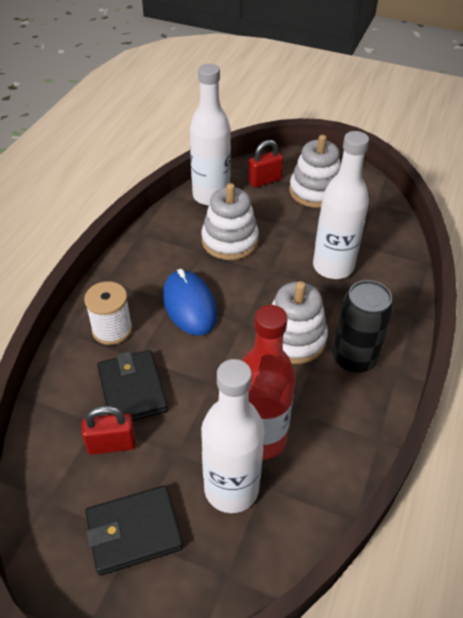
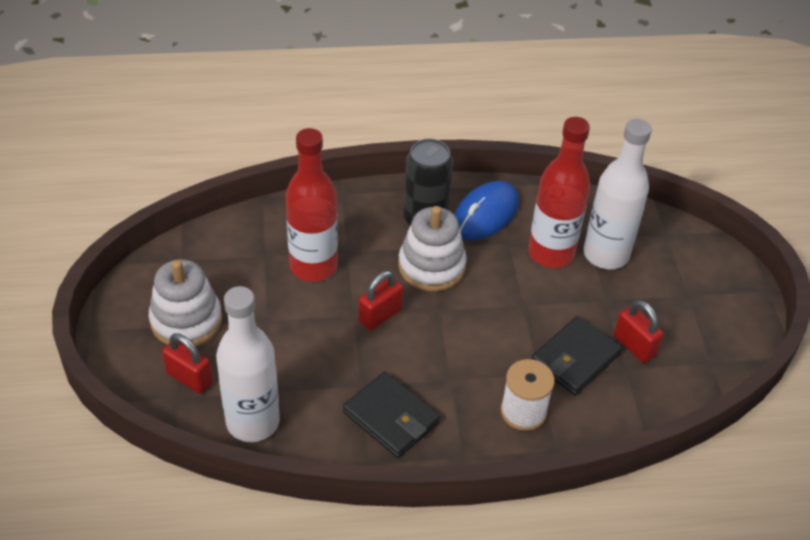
camera: 120 degrees left, 0 degrees up
black wallet [85,485,183,576] -> black wallet moved to [343,371,440,458]
blue mouse [163,269,217,336] -> blue mouse moved to [454,181,519,240]
white stacking toy [201,183,259,260] -> none
white bottle [313,131,369,279] -> red bottle [286,128,338,282]
none -> red padlock [358,271,403,331]

